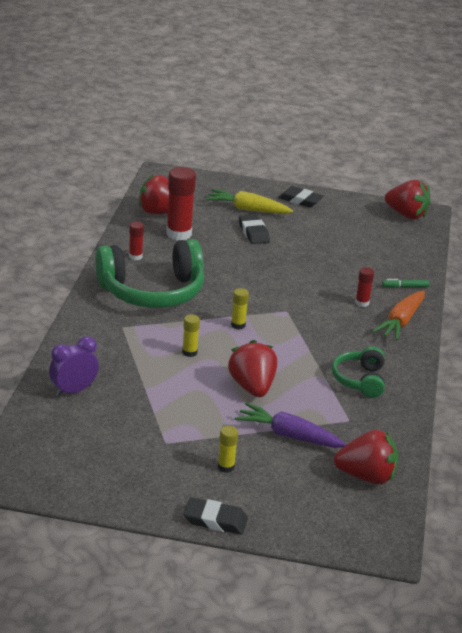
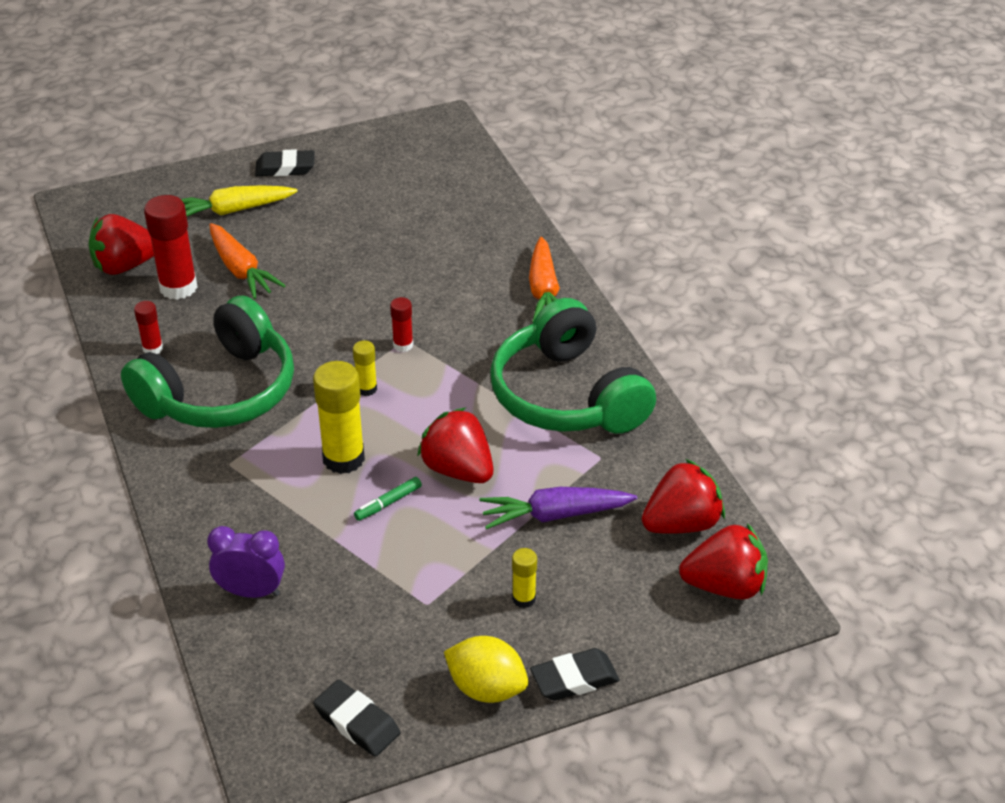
camera: 30 degrees left, 10 degrees up
purple clock [49,336,99,397] -> purple clock turned 75 degrees clockwise [207,526,285,598]
yellow glue stick [182,314,200,357] -> yellow glue stick [313,361,365,474], size x1.94
black eraser [239,214,270,244] -> black eraser moved to [313,680,400,757]
green headphones [332,346,385,398] -> green headphones [490,298,656,434], size x1.92
red glue stick [355,267,374,307] -> red glue stick moved to [390,297,413,352]
green marker [382,279,430,288] -> green marker moved to [354,477,422,521]
red strawberry [385,180,431,219] -> red strawberry moved to [679,523,768,600]
none -> orange carrot [209,223,286,299]
none -> yellow lemon [444,636,528,703]

